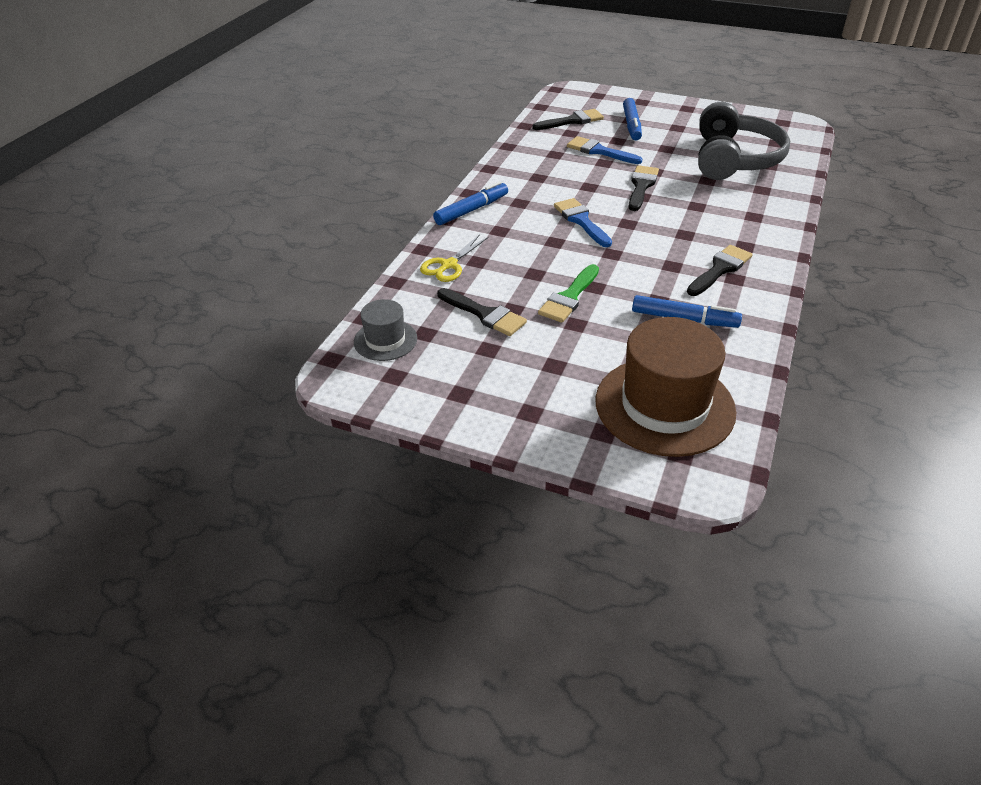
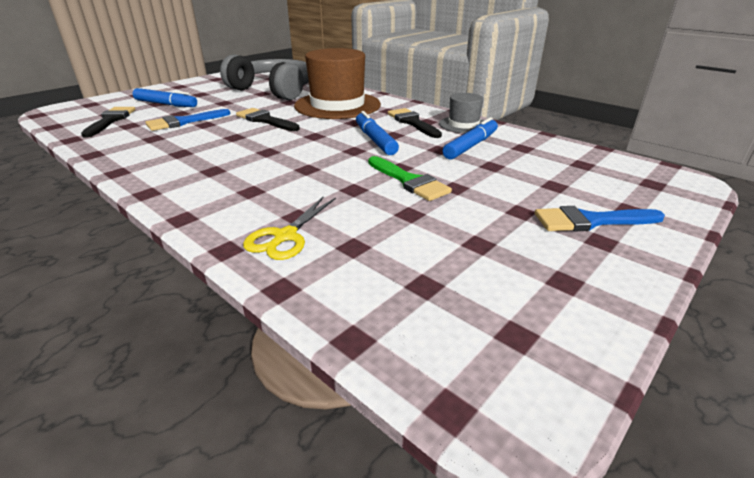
camera: 70 degrees left, 10 degrees down
grey hat [354,299,417,361] -> grey hat moved to [439,93,484,133]
yellow scissors [420,234,489,282] -> yellow scissors turned 60 degrees clockwise [243,196,336,260]
blue marker [433,181,508,225] -> blue marker moved to [356,111,399,155]
black brush [437,288,527,336] -> none
blue brush [554,198,612,247] -> blue brush moved to [535,206,665,231]
brown hat [596,317,736,457] -> brown hat moved to [294,48,381,119]

